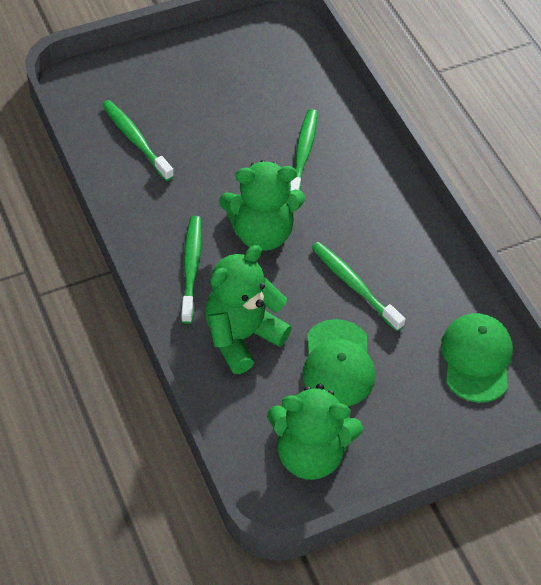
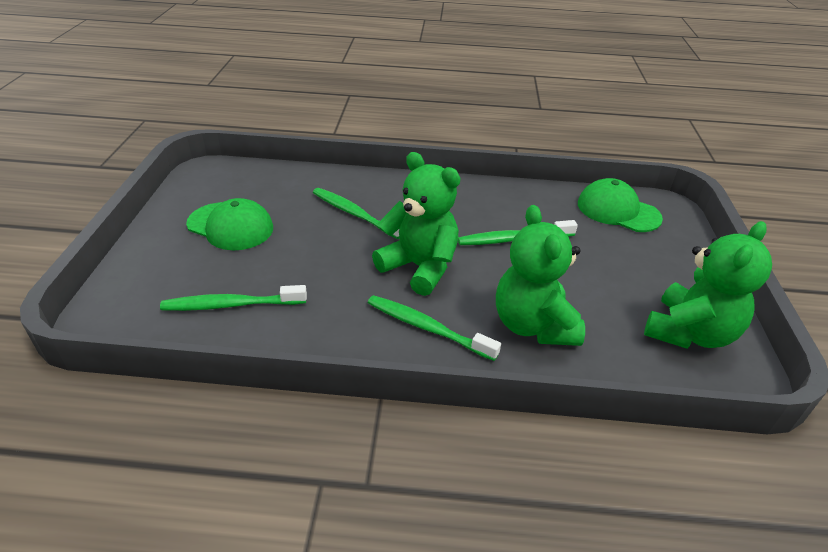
camera: 60 degrees left, 15 degrees down
green teddy bear [219,160,305,251] -> green teddy bear turned 75 degrees counterclockwise [372,152,460,296]
green cap [302,319,375,406] -> green cap moved to [186,198,273,250]

